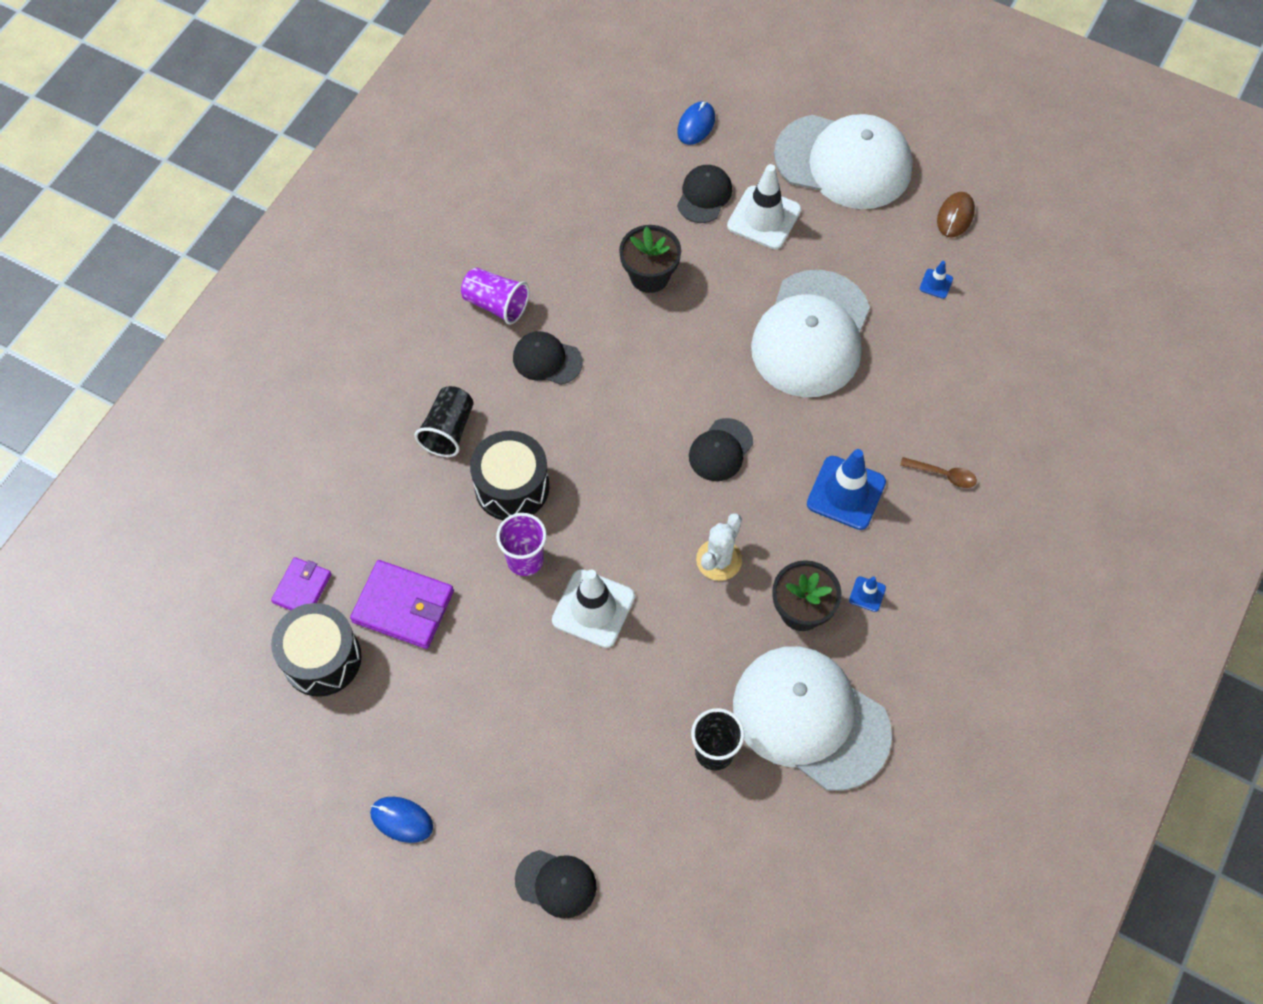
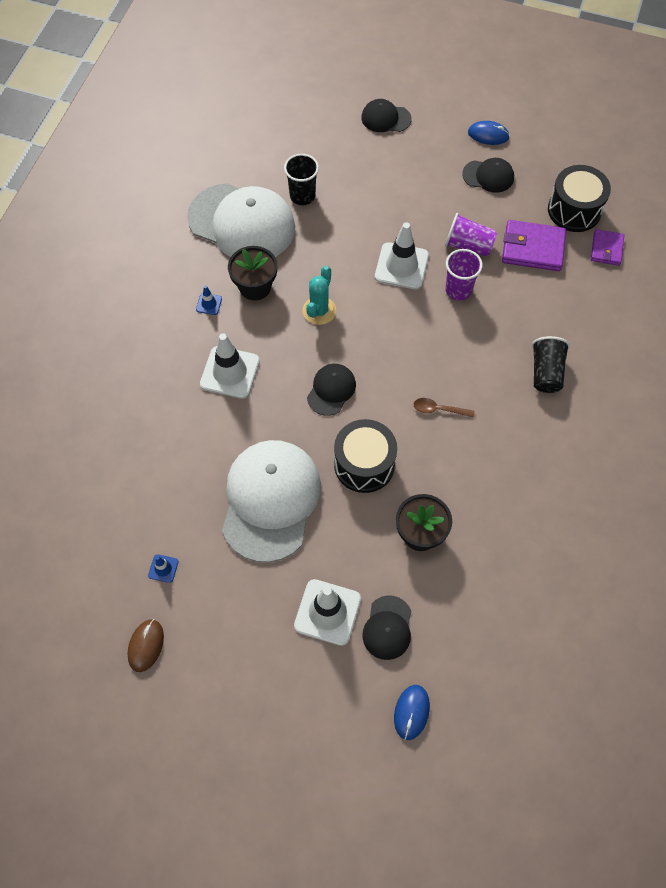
camera: 170 degrees right, 0 degrees up
purple cup [461,267,529,325] -> purple cup moved to [445,213,497,256]
black drum [470,431,549,520] -> black drum moved to [334,419,397,493]
black cap [513,331,583,385] -> black cap moved to [462,158,514,193]
white cactus [696,513,742,581] -> turquoise cactus [303,266,336,325]
white cap [774,114,913,209] -> none
blue traffic cone [807,449,886,530] -> white traffic cone [200,333,260,399]
brown spoon [900,457,977,488] -> brown spoon moved to [414,398,475,418]

